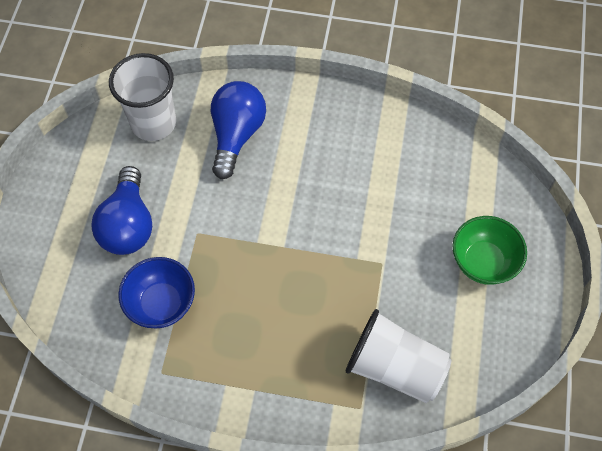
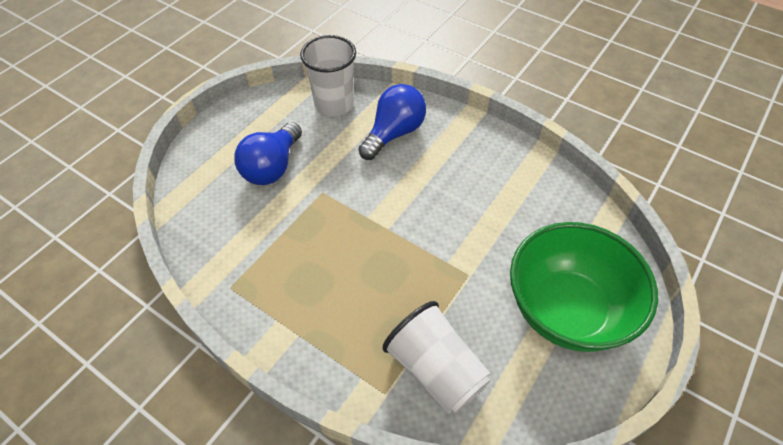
camera: 25 degrees right, 10 degrees down
blue bowl [118,257,195,328] -> none
green bowl [453,216,527,285] -> green bowl [510,222,658,352], size x1.79

